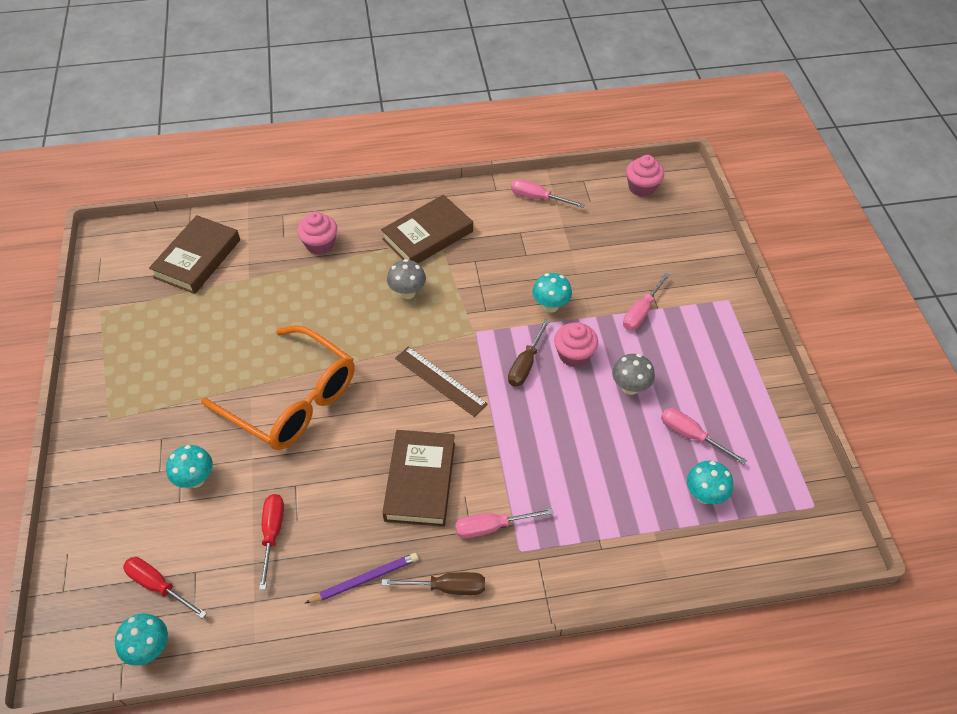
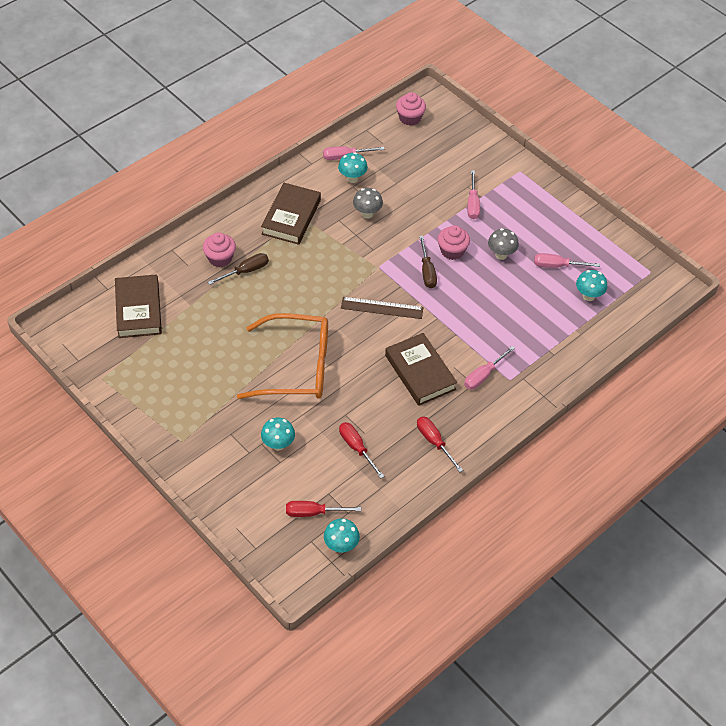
camera: 35 degrees left, 0 degrees up
purple pencil [305,553,418,603] -> red screwdriver [417,416,463,472]
brown screwdriver [382,572,485,595] -> brown screwdriver moved to [208,253,269,285]
grey mushroom [387,259,426,299] -> grey mushroom moved to [353,188,383,218]
turquoise mushroom [532,273,572,313] -> turquoise mushroom moved to [338,152,368,183]

